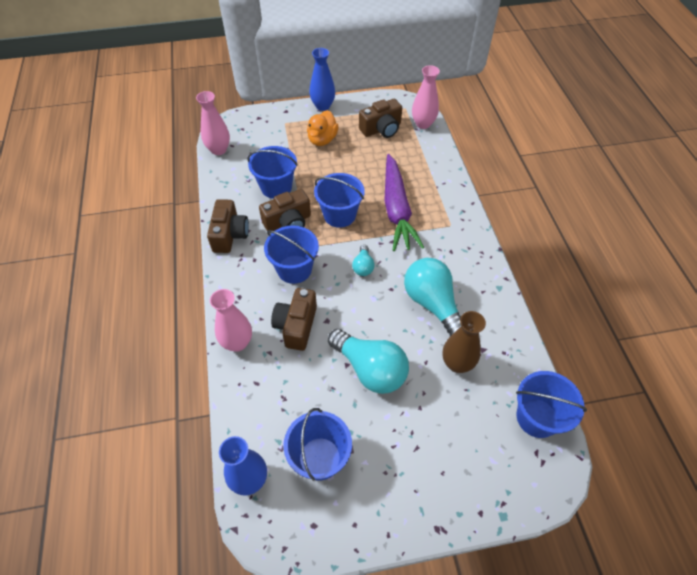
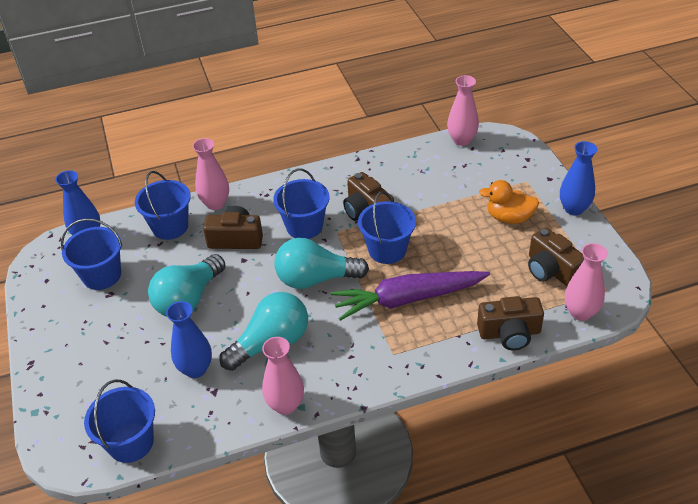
camera: 85 degrees right, 10 degrees down
brown camera [207,199,249,253] -> brown camera moved to [477,296,544,350]
blue bucket [247,146,298,199] -> blue bucket moved to [135,171,191,240]
turquoise light bulb [352,245,375,276] -> turquoise light bulb [275,238,369,289], size x2.05
brown vase [442,311,486,373] -> blue vase [166,301,212,378]
none -> pink vase [262,337,304,415]

